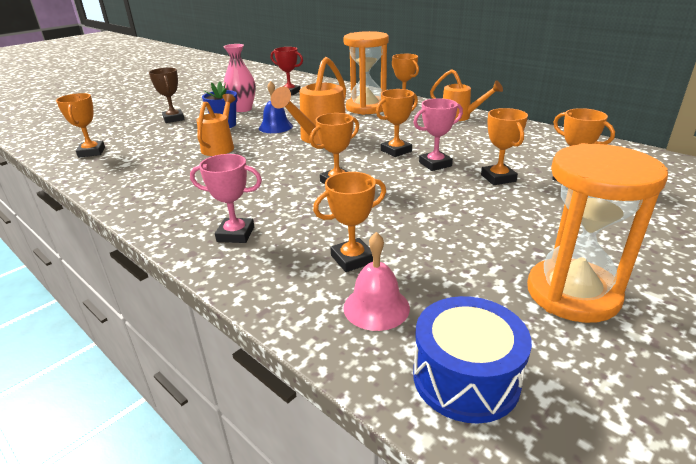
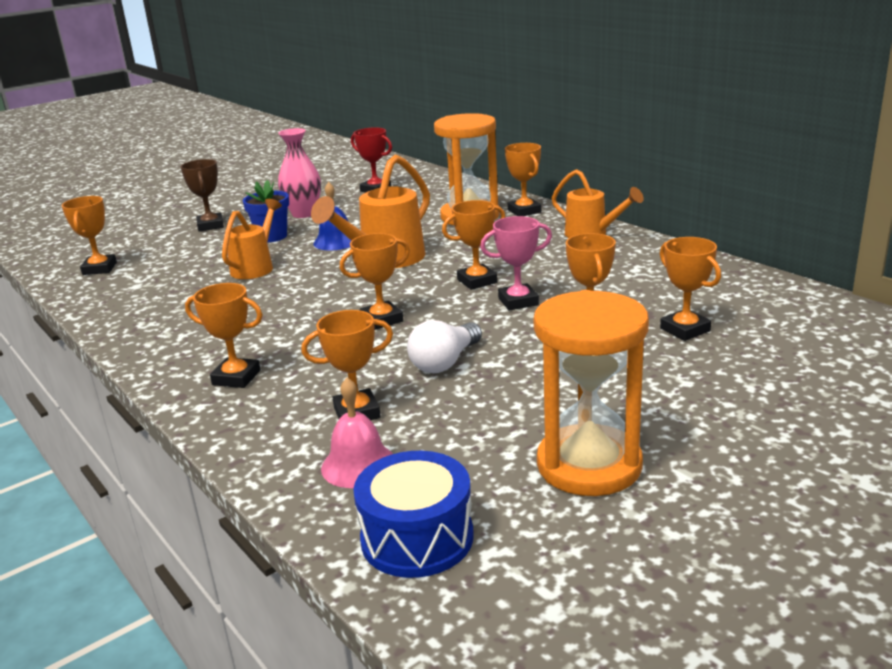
camera: 10 degrees right, 5 degrees down
pink trophy [190,154,262,243] -> orange trophy [185,283,263,388]
none -> white light bulb [407,320,482,373]

